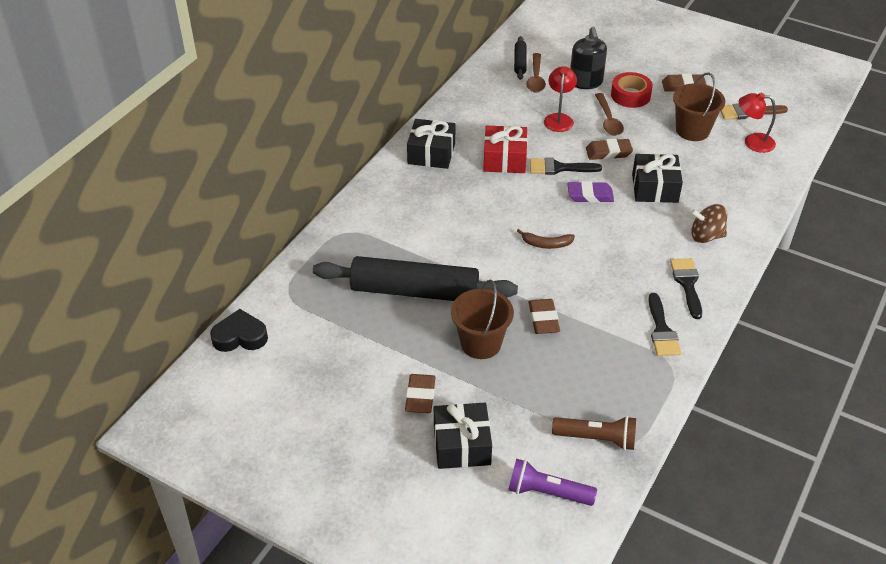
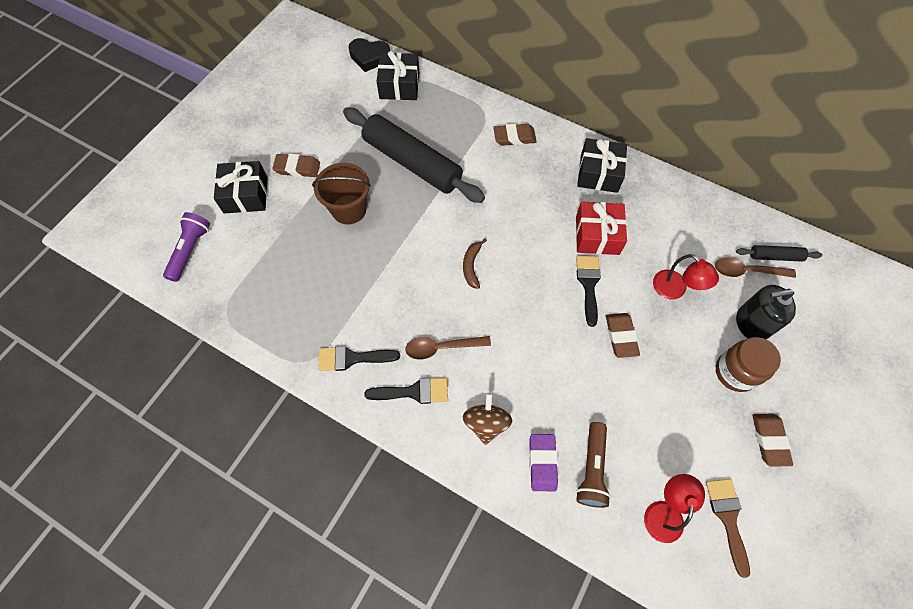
camera: 90 degrees right, 20 degrees up
black heart [210,309,268,352] -> black heart turned 105 degrees clockwise [349,38,390,72]
black rolling pin [313,256,518,301] -> black rolling pin turned 60 degrees counterclockwise [343,107,485,203]
brown eraser [529,299,560,334] -> brown eraser moved to [493,124,537,146]
red lamp [544,66,577,132] -> red lamp turned 45 degrees clockwise [653,254,719,299]
brown flashlight [552,416,636,450] -> brown flashlight moved to [576,422,611,508]
purple eraser [567,181,614,203] -> purple eraser moved to [529,434,558,491]
brown spoon [595,93,624,136] -> brown spoon moved to [405,336,491,360]
red tape [611,72,653,108] -> brown jar [716,337,781,392]
black gift [632,154,683,203] -> black gift moved to [377,51,419,100]
brown bucket [673,73,725,141] -> none

